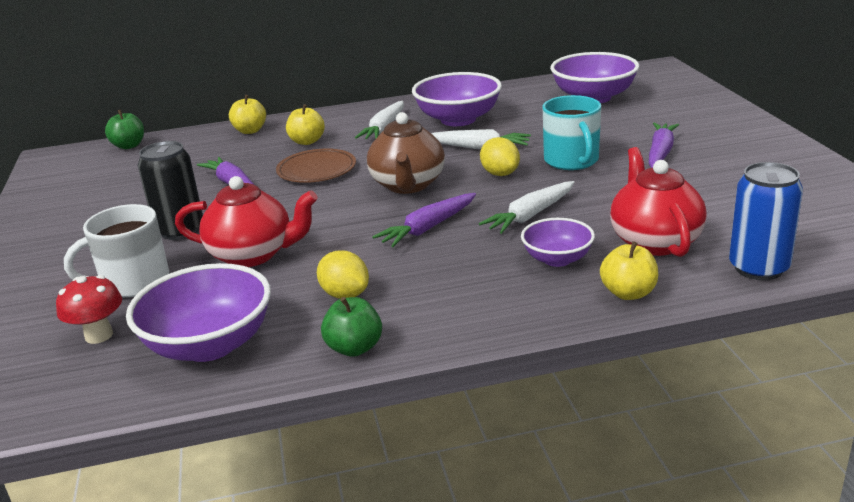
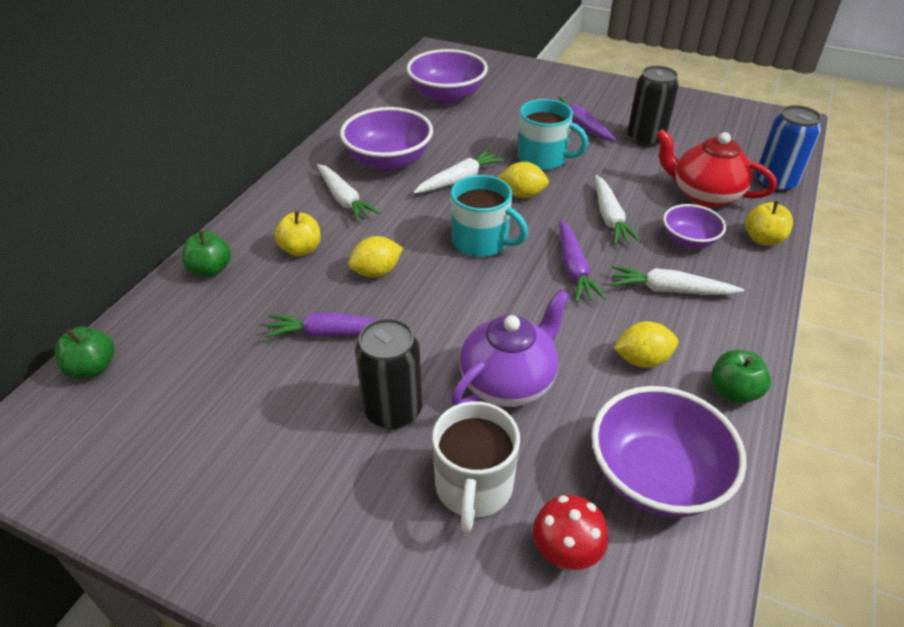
camera: 55 degrees left, 15 degrees up
red teapot [175,176,318,267] -> purple teapot [451,289,570,407]
yellow apple [229,95,266,134] -> green apple [182,231,231,277]
brown plate [276,148,356,183] -> yellow lemon [348,236,403,277]
brown teapot [367,112,445,194] -> turquoise mug [451,175,528,257]
none -> white carrot [612,266,744,295]
none -> black can [628,66,679,147]

